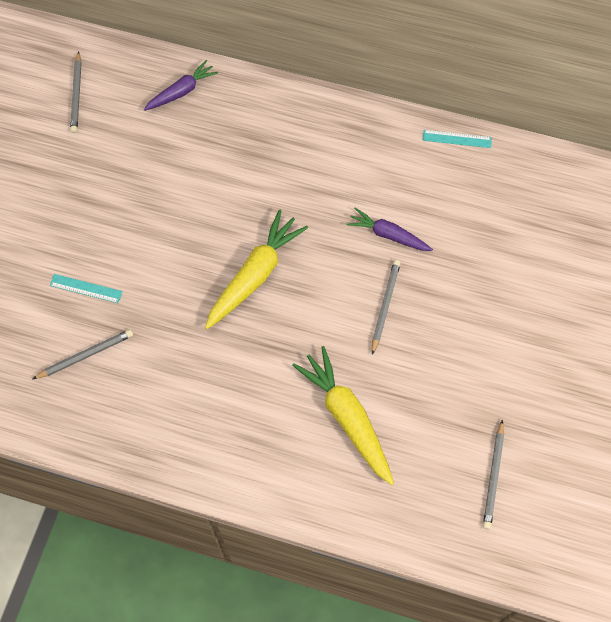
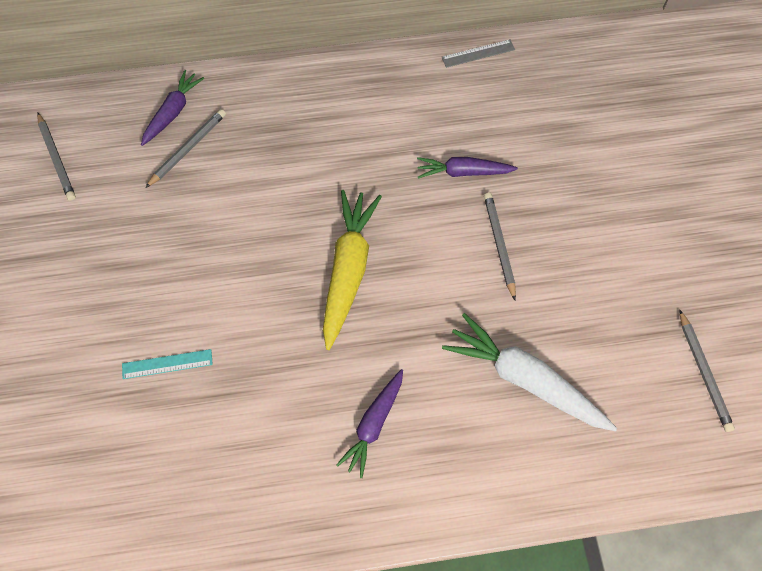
camera: 25 degrees left, 0 degrees up
grey pencil [33,329,133,379] -> grey pencil moved to [145,109,226,188]
yellow carrot [292,346,394,485] -> white carrot [442,313,617,431]
turquoise ruler [423,130,492,148] -> grey ruler [442,40,515,68]
none -> purple carrot [336,369,403,478]

